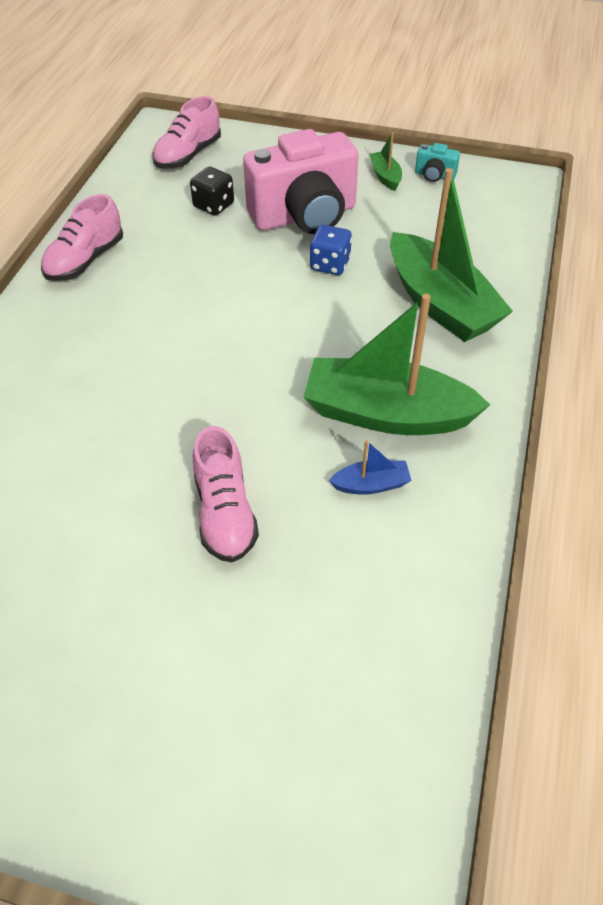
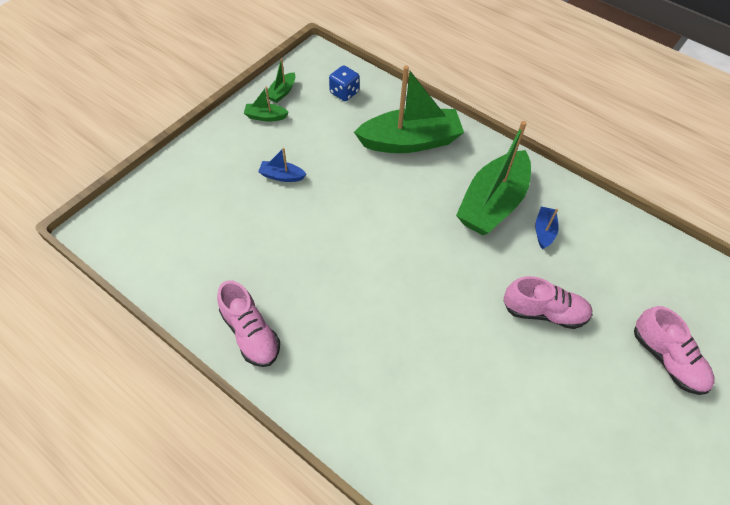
camera: 70 degrees left, 5 degrees up
pink shoe [152,96,221,169] -> pink shoe moved to [634,306,715,395]
black dice [190,167,234,215] -> none
pink camera [243,129,359,234] -> blue boat [258,148,306,182]
blue dice [310,225,352,275] -> blue dice moved to [329,65,360,101]
turquoise camera [415,143,460,182] -> green boat [266,58,295,103]

